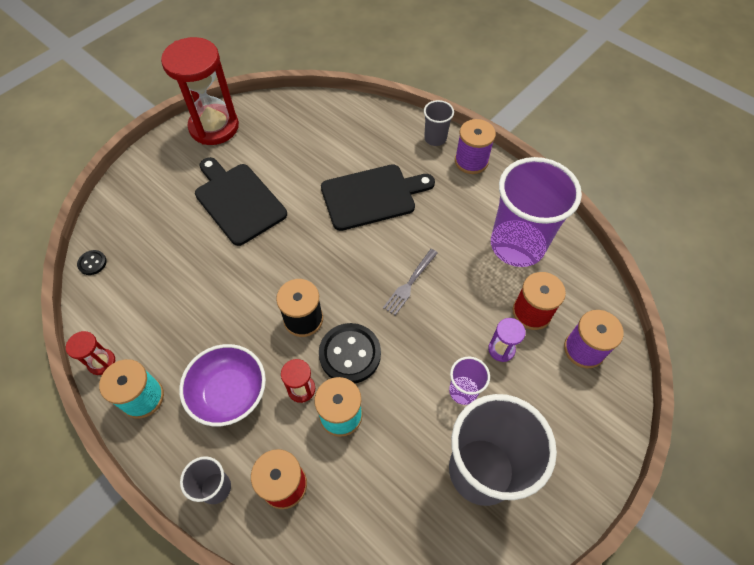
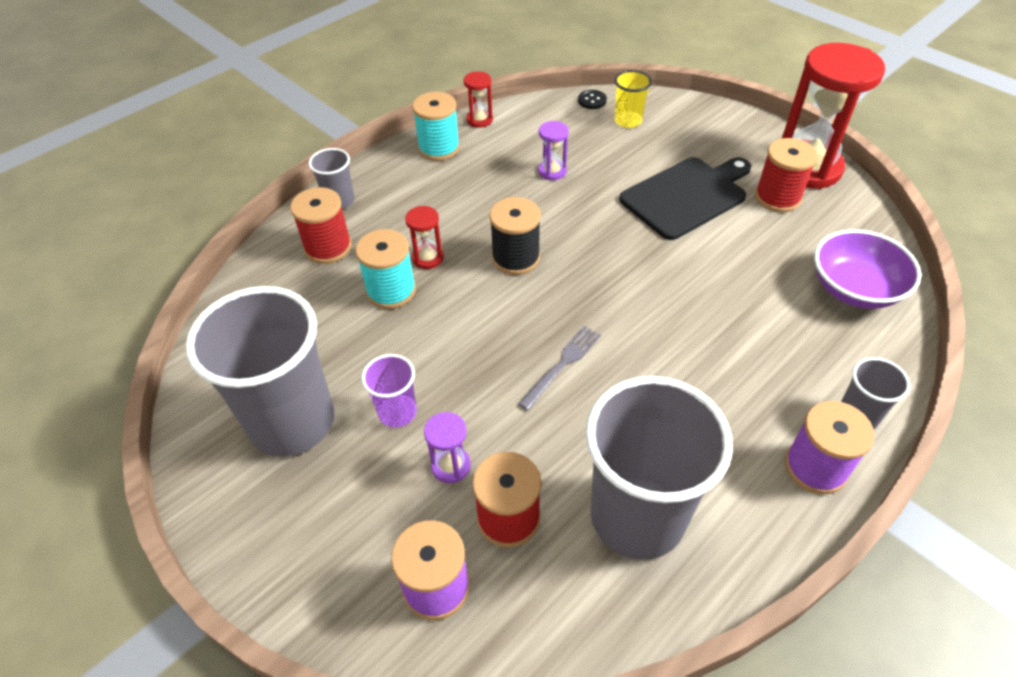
camera: 95 degrees right, 10 degrees down
purple bowl [179,344,266,426] -> purple bowl moved to [814,229,921,309]
black button [319,323,381,383] -> none
black cutting board [321,164,435,231] -> none
grey fork [383,249,438,315] -> grey fork turned 90 degrees clockwise [518,326,601,410]
purple cup [491,157,582,267] -> grey cup [585,376,733,560]
none -> purple hourglass [538,121,569,180]
none -> yellow cup [615,70,652,128]
none -> red spool [755,138,818,212]

